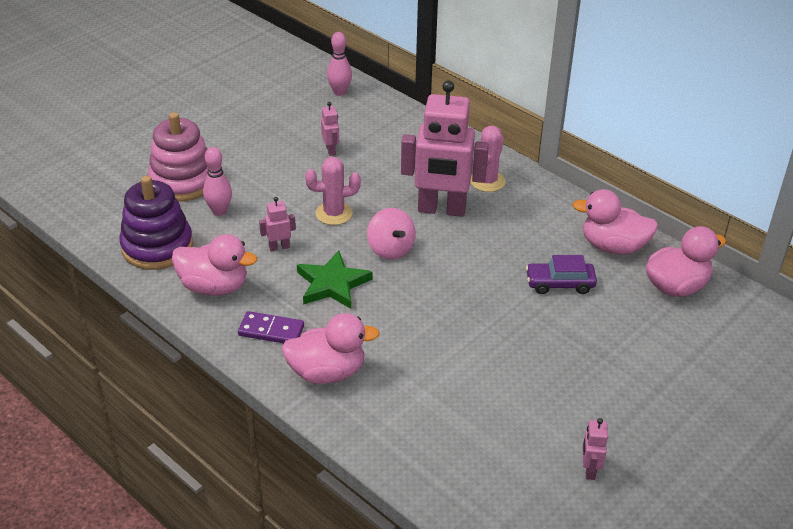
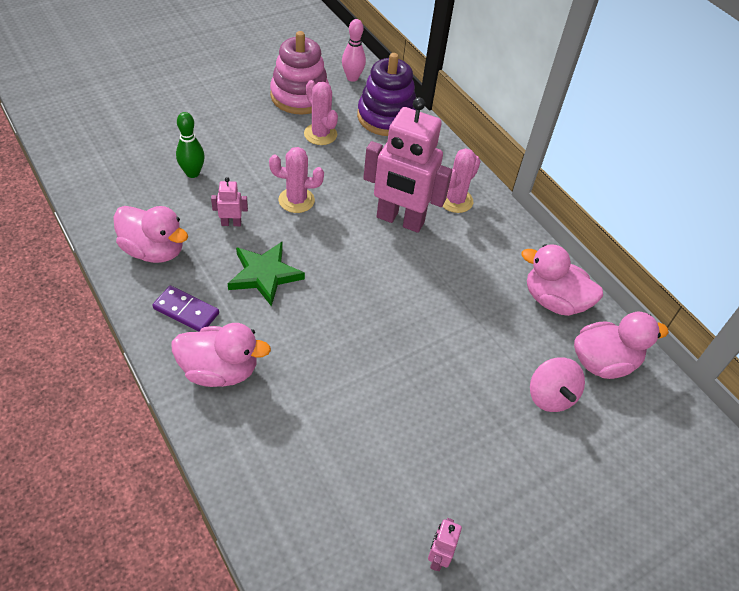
camera: 10 degrees right, 10 degrees up
purple stacking toy [119,176,193,270] -> purple stacking toy moved to [357,53,416,136]
pink stacking toy [148,112,208,202] -> pink stacking toy moved to [270,31,329,115]
pink bowling pin [203,147,232,216] -> green bowling pin [176,112,205,178]
pink robot [321,102,339,156] -> pink cactus [304,80,338,145]
pink spinning top [367,208,416,260] -> pink spinning top moved to [530,358,585,412]
purple car [526,255,597,294] -> none

